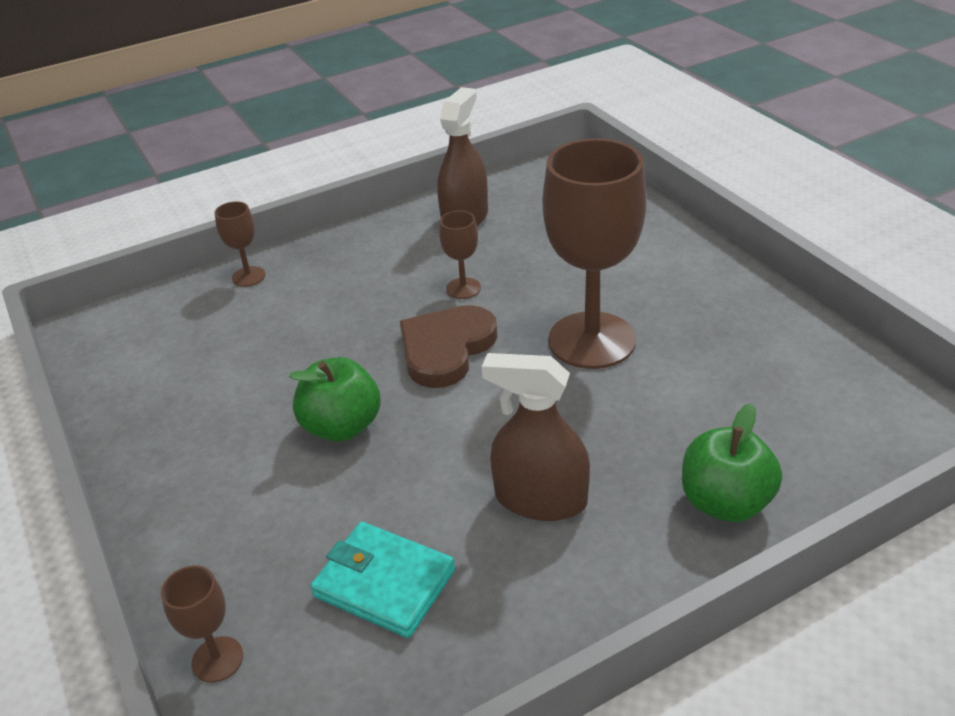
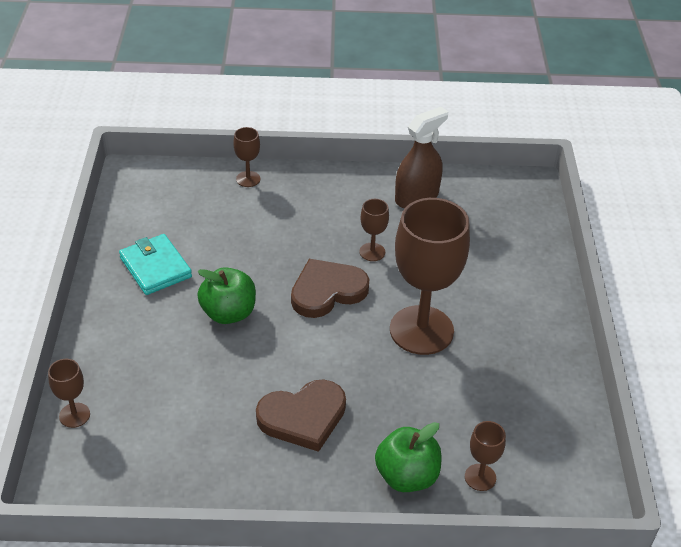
camera: 25 degrees right, 5 degrees up
turquoise wallet [310,522,456,638] -> turquoise wallet moved to [119,234,192,295]
brown spray bottle [482,353,590,521] -> brown heart [256,379,346,452]
none -> brown goblet [465,421,506,491]

